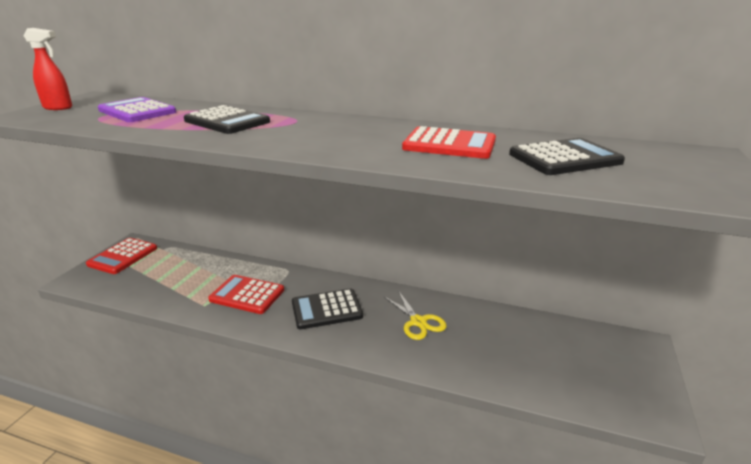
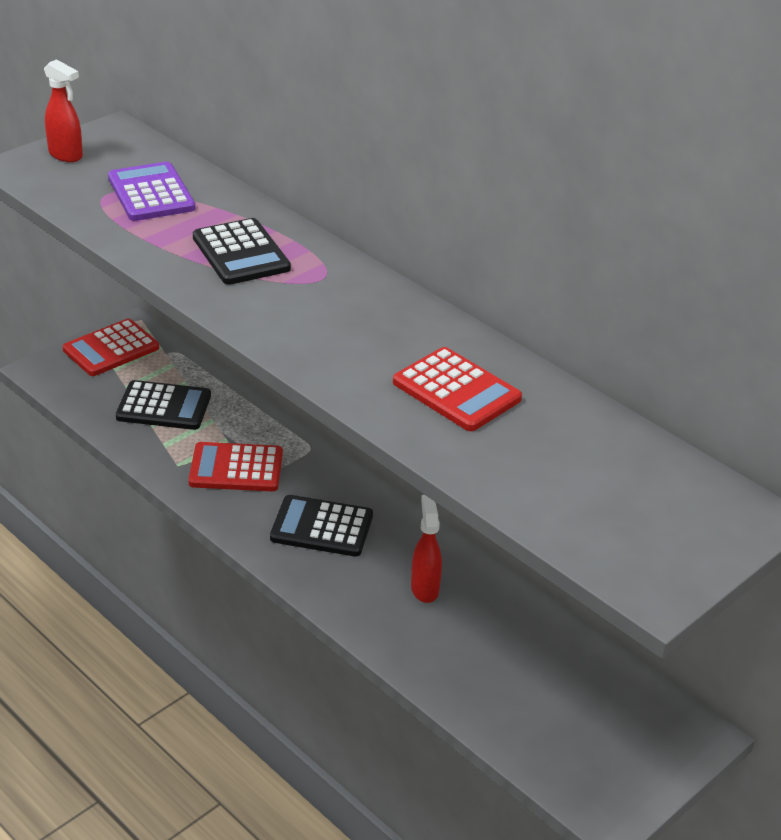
camera: 25 degrees right, 10 degrees up
red calculator [208,275,284,314] -> red calculator turned 45 degrees counterclockwise [188,442,283,491]
yellow scissors [383,290,447,340] -> red spray bottle [411,495,442,603]
black calculator [509,138,625,175] -> black calculator moved to [116,380,211,430]

